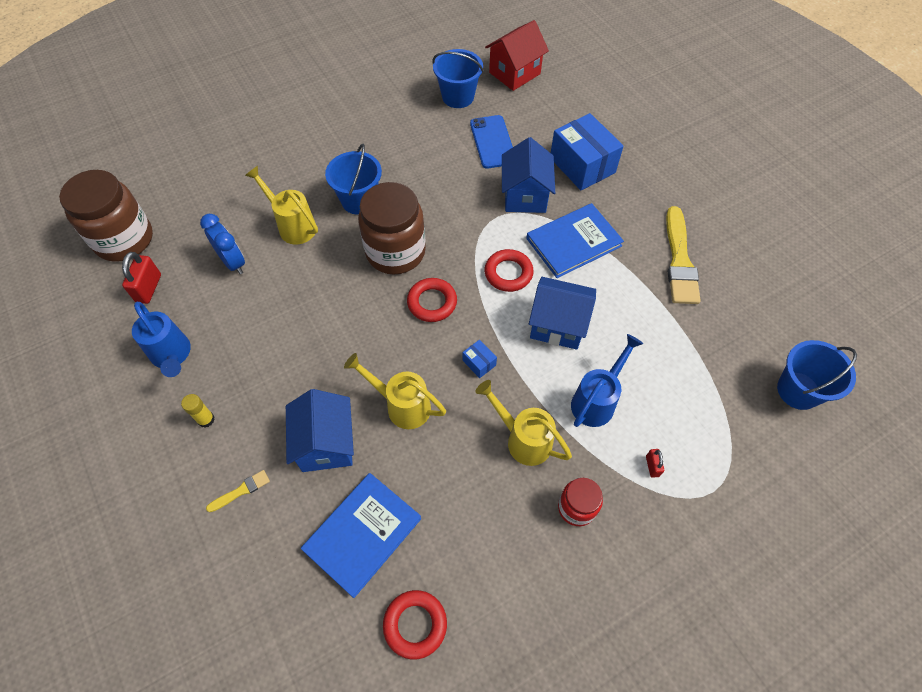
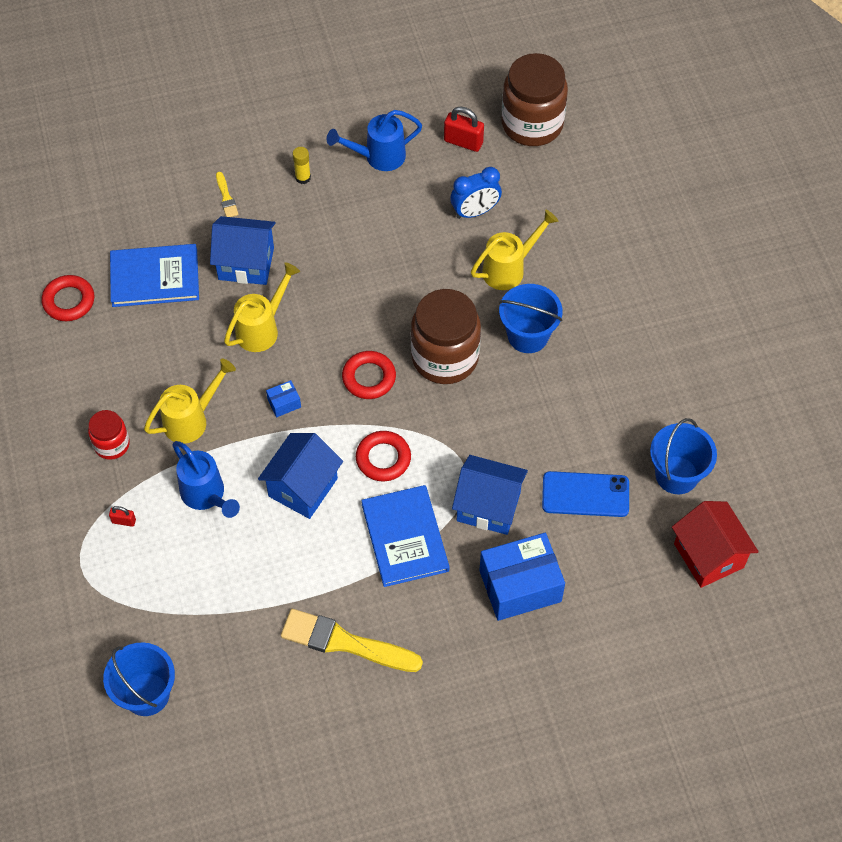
camera: 105 degrees right, 0 degrees up
blue book [301,473,421,598] -> blue book turned 60 degrees counterclockwise [110,244,199,307]

